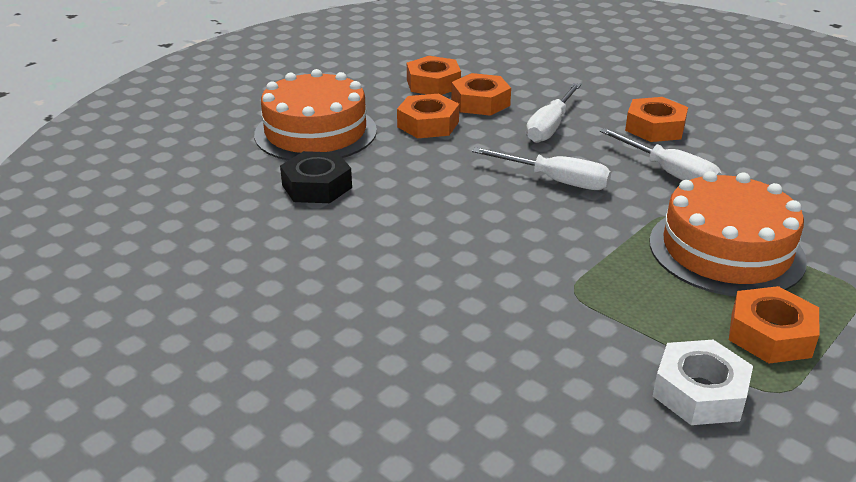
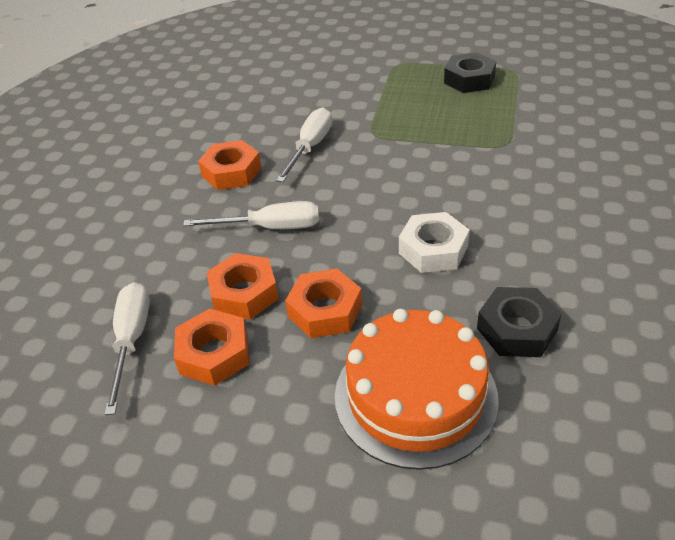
camera: 115 degrees left, 10 degrees up
white screwdriver [472,147,611,190] -> white screwdriver moved to [104,282,150,415]
orange cake [649,171,807,296] -> none
white nut [653,340,753,425] -> white nut moved to [399,212,470,273]
orange nut [729,286,819,364] -> black nut [444,52,496,93]

